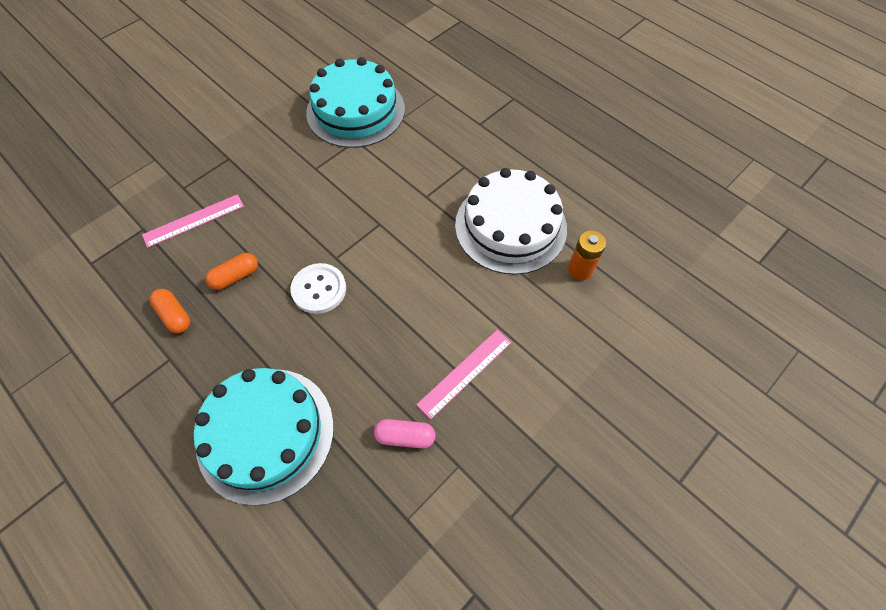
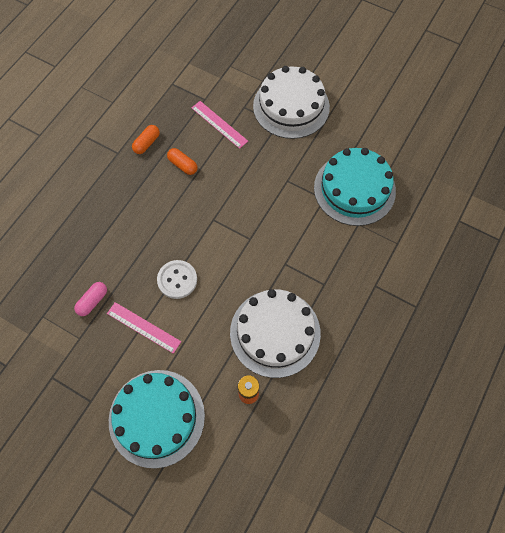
camera: 75 degrees right, 5 degrees up
turquoise cake [194,368,334,506] -> turquoise cake moved to [109,370,205,468]
white button [291,263,346,314] -> white button moved to [157,260,197,299]
pink capsule [374,419,435,449] -> pink capsule turned 45 degrees clockwise [74,282,107,316]
none -> white cake [253,66,330,139]

